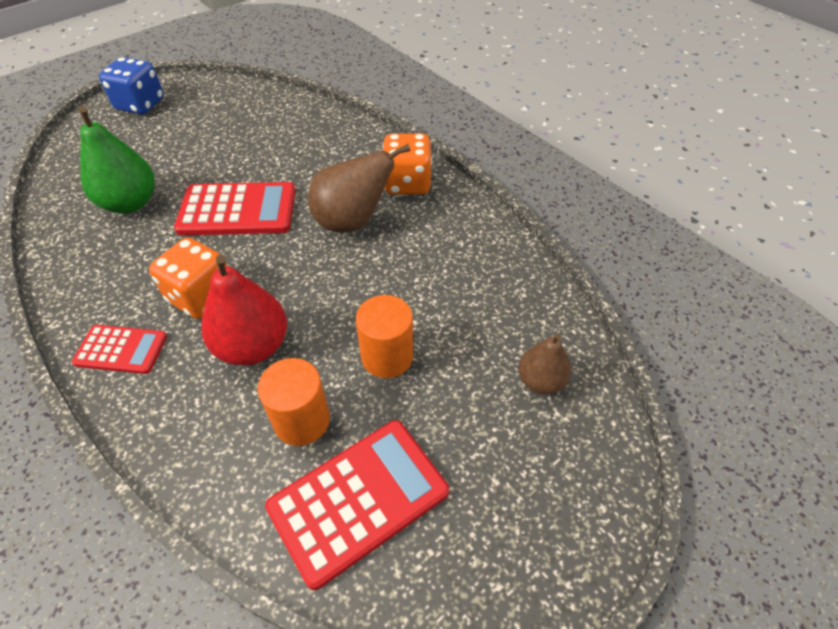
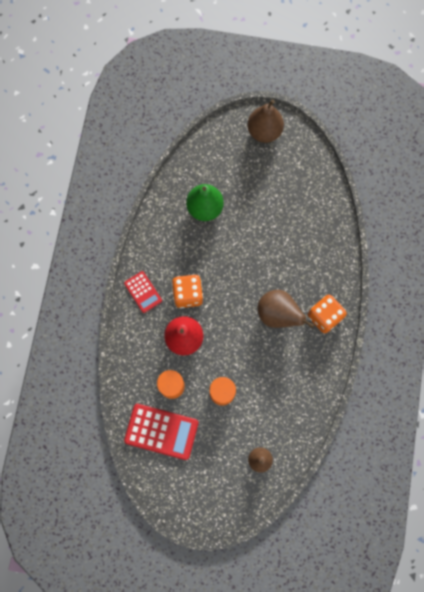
camera: 50 degrees right, 25 degrees up
blue dice [99,57,164,115] -> brown pear [247,100,284,143]
red calculator [174,182,296,235] -> none

